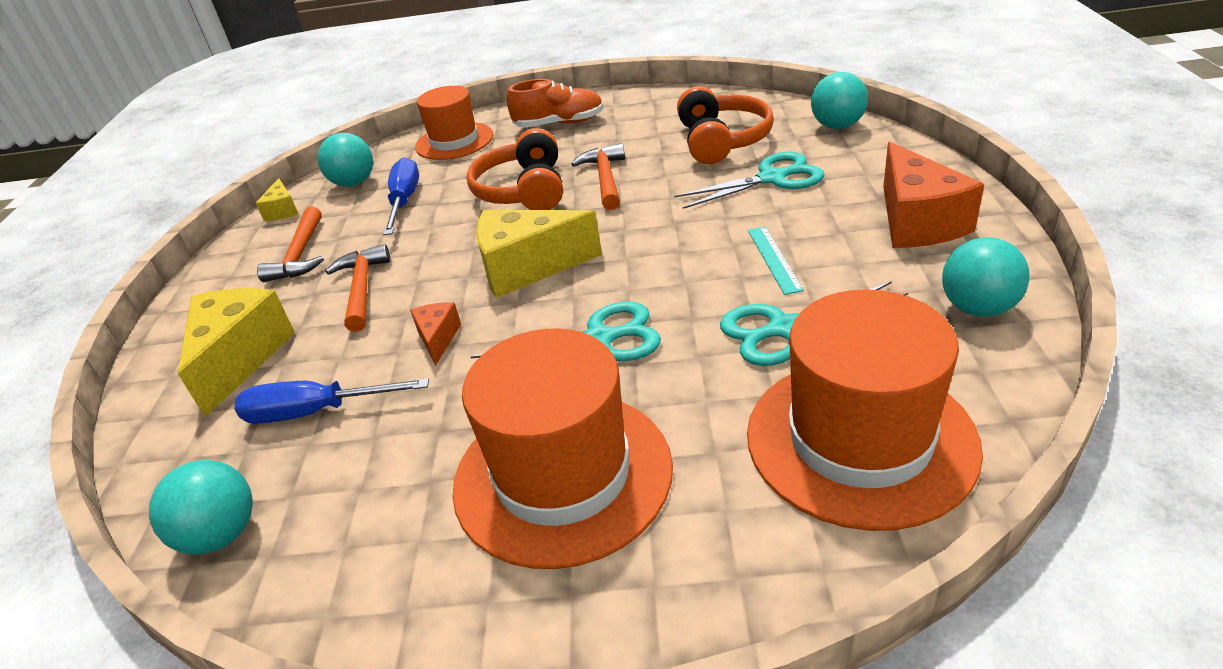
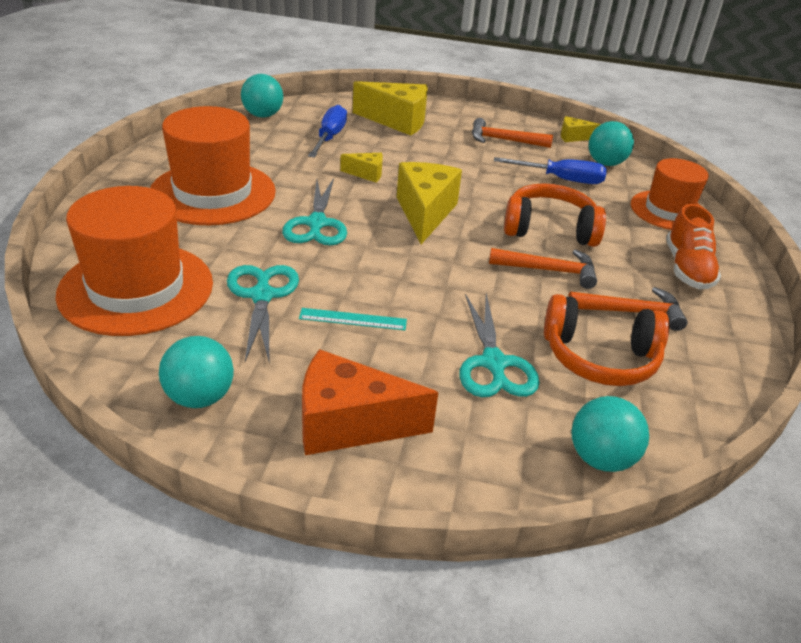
camera: 95 degrees right, 0 degrees up
orange hammer [325,244,390,332] -> orange hammer moved to [568,287,688,331]
orange cheese [410,302,461,366] -> yellow cheese [340,153,383,183]

